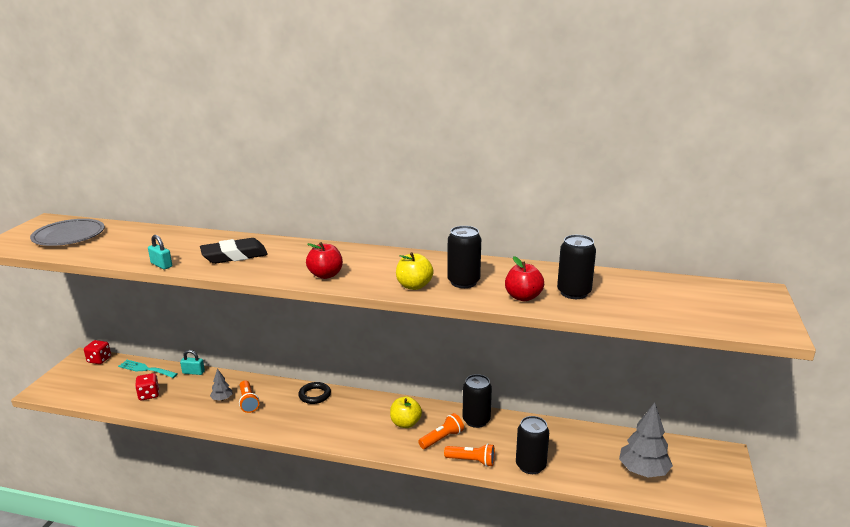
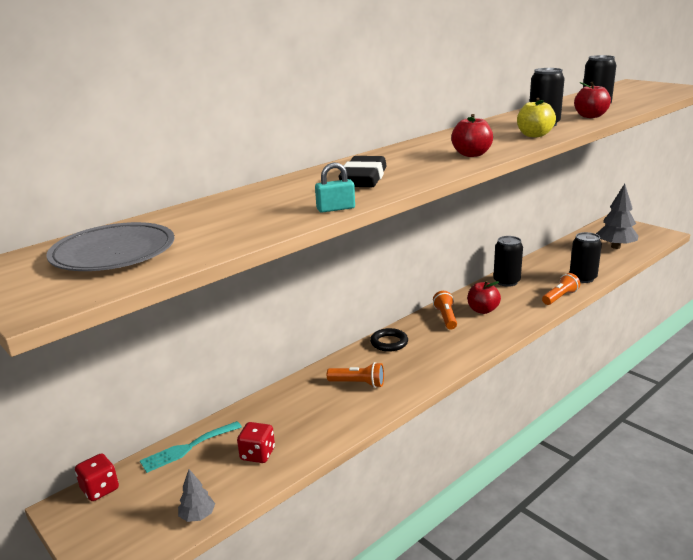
camera: 55 degrees left, 0 degrees up
turquoise padlock [180,350,205,375] -> none
grey tree [210,369,233,401] -> grey tree moved to [178,469,215,522]
yellow apple [390,396,422,428] -> red apple [467,281,501,314]
orange flashlight [418,413,464,449] -> orange flashlight moved to [433,291,457,330]

